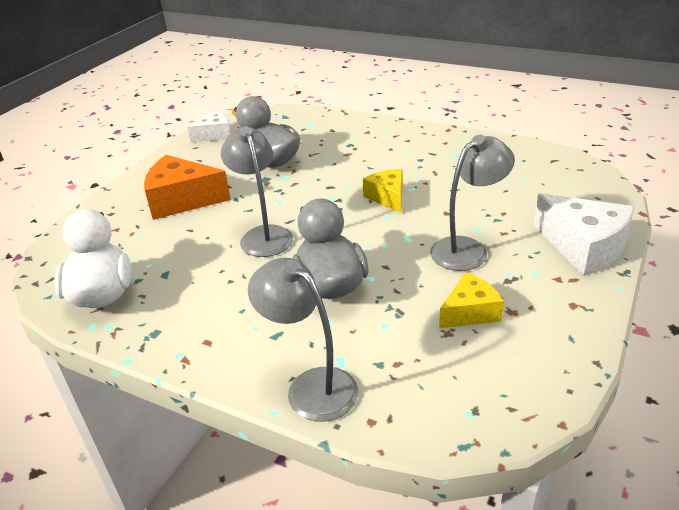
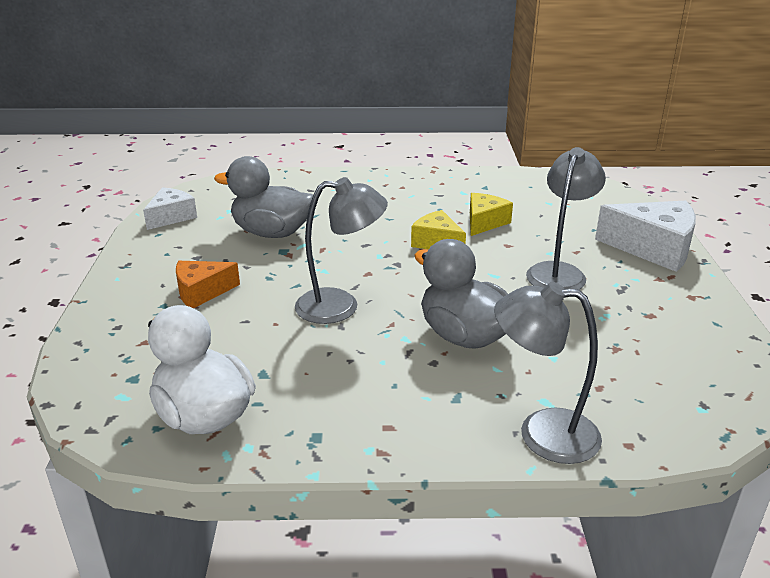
camera: 30 degrees left, 5 degrees down
orange cheese [144,155,231,220] -> orange cheese [176,261,240,308], size x0.61
grey lamp [221,126,293,257] -> grey lamp turned 135 degrees clockwise [295,177,388,324]
yellow cheese [439,272,504,328] -> yellow cheese moved to [470,193,513,236]

